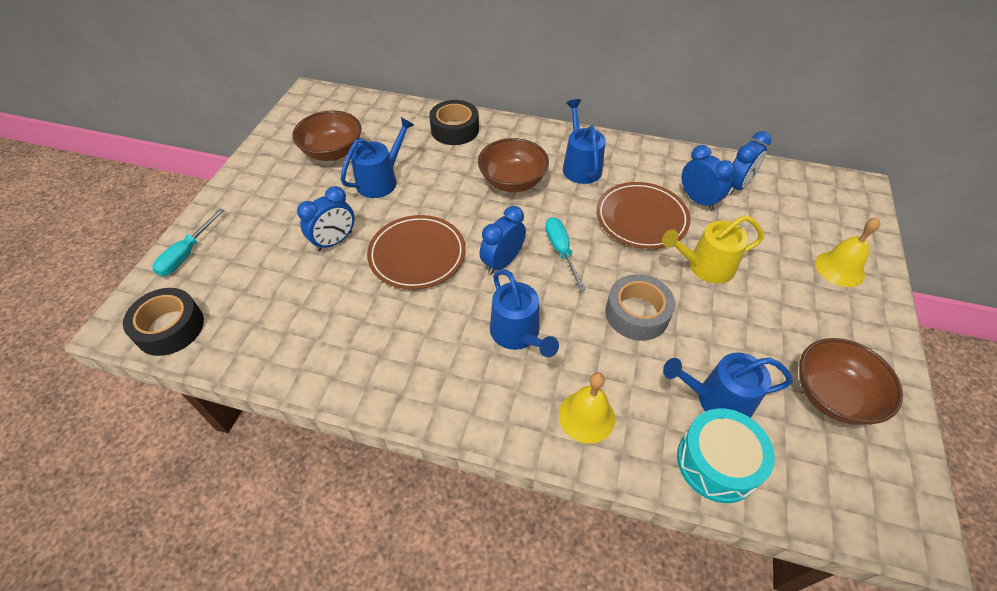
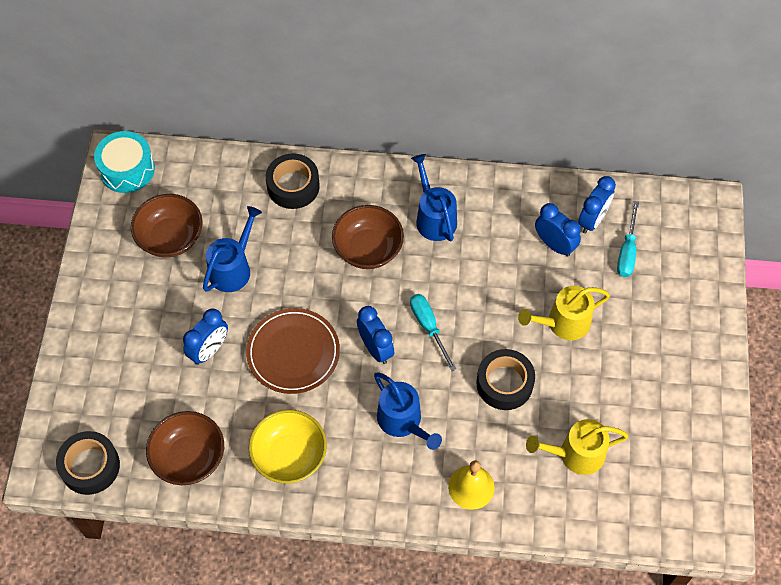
camera: 10 degrees left, 10 degrees up
turquoise screwdriver [152,208,224,276] -> turquoise screwdriver moved to [617,201,639,277]
blue clock [480,206,526,275] -> blue clock turned 120 degrees clockwise [357,306,394,364]
brown plate [596,182,691,249] -> none
grey tape [605,274,675,341] -> black tape [476,349,535,410]
blue watering can [663,353,793,418] -> yellow watering can [526,419,629,475]
turquoise drum [677,408,775,503] -> turquoise drum moved to [94,131,155,193]
brown bowl [799,338,903,425] -> brown bowl moved to [146,411,224,485]
yellow bell [815,217,881,287] -> none
none -> yellow bowl [249,410,327,484]

